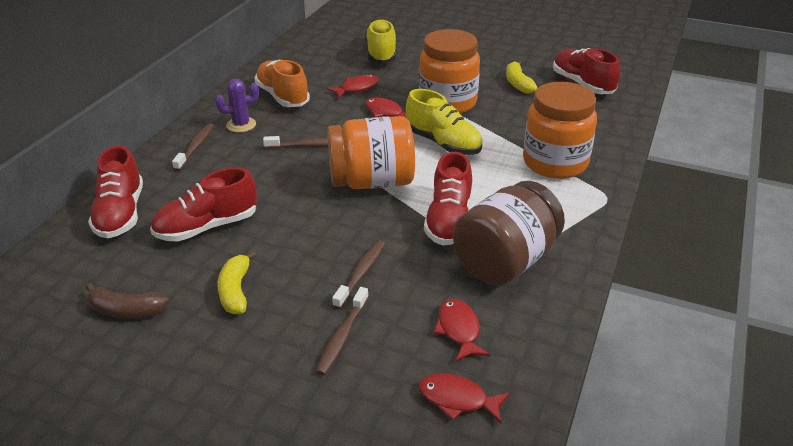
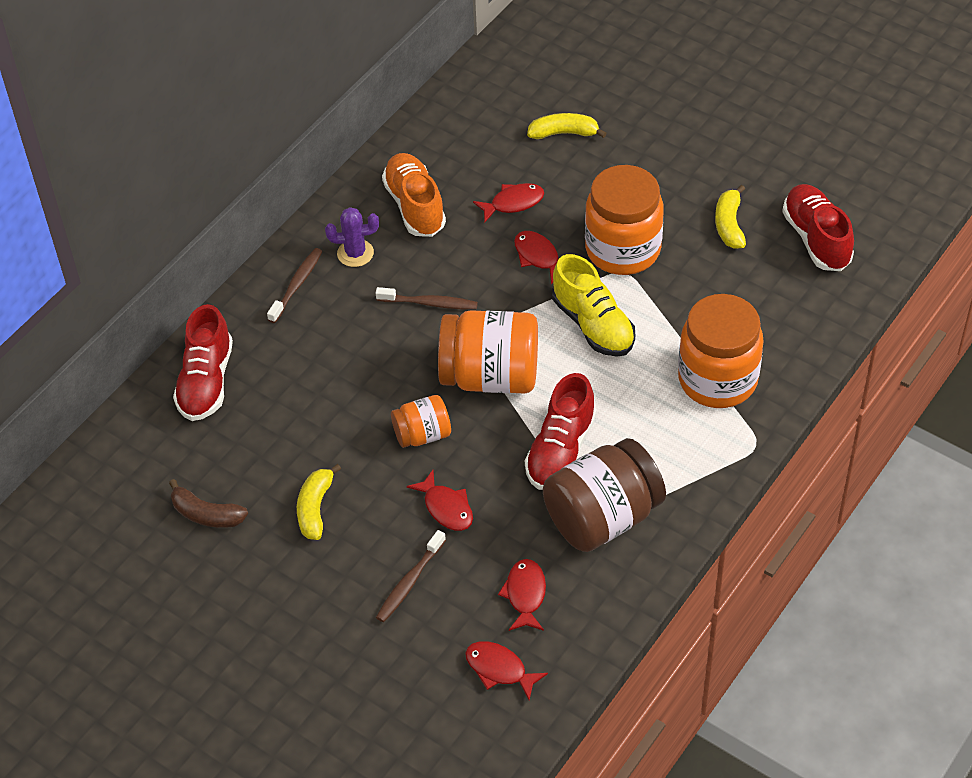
camera: 15 degrees right, 15 degrees up
red shoe [150,167,257,241] -> none
brown toothbrush [332,241,385,309] -> red fish [407,470,473,531]
yellow shoe [365,19,396,63] -> yellow banana [527,113,607,139]
none -> orange jar [391,395,451,448]

